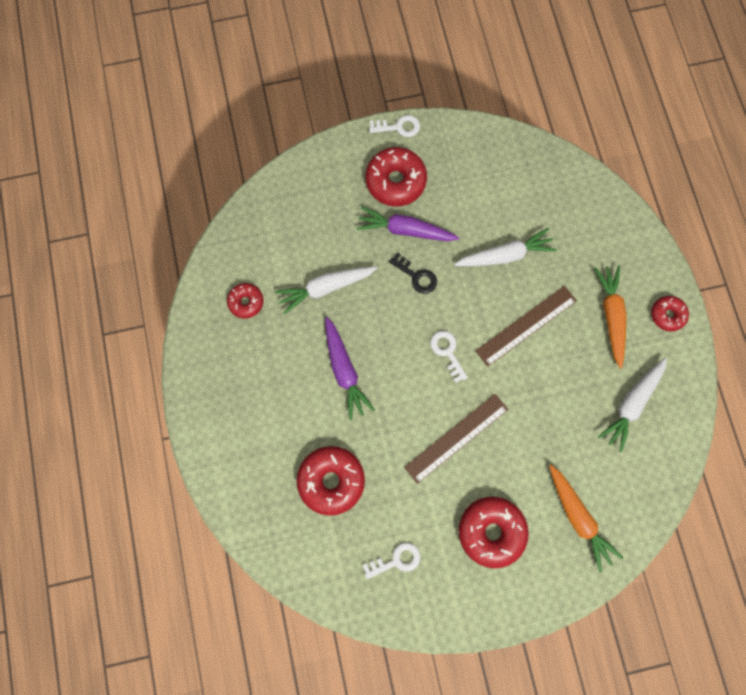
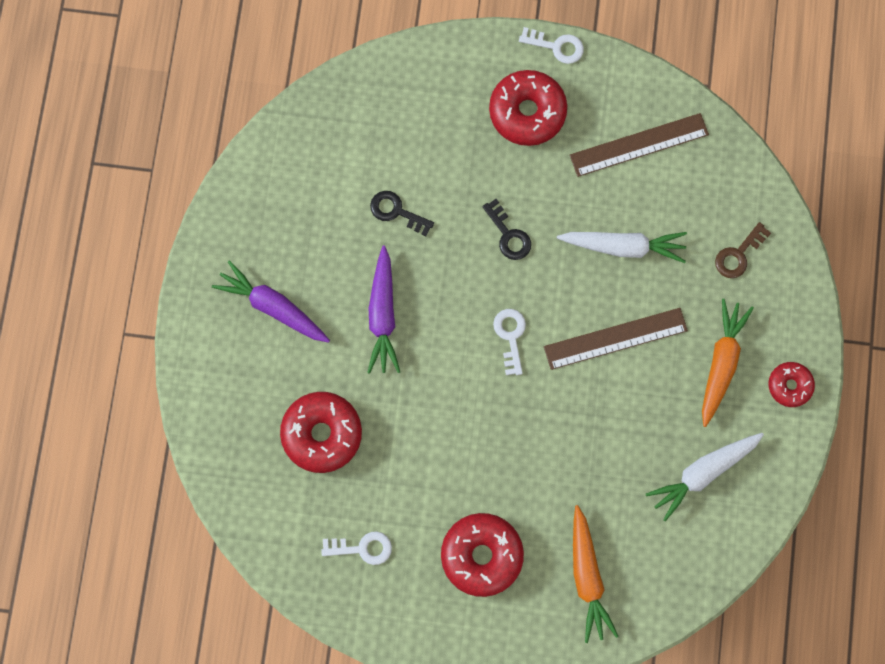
camera: 20 degrees right, 0 degrees up
red donut [227,283,263,318] -> none
white carrot [275,267,377,314] -> black key [370,191,434,236]
purple carrot [357,207,459,241] -> purple carrot moved to [212,261,330,343]
brown ruler [404,394,508,484] -> brown ruler moved to [570,113,709,177]
none -> brown key [715,222,771,278]

